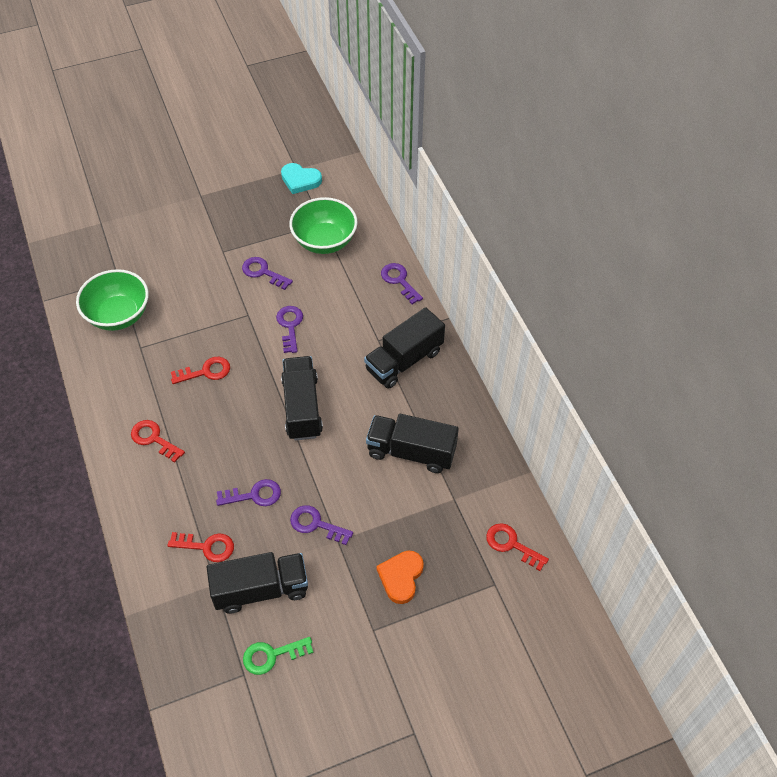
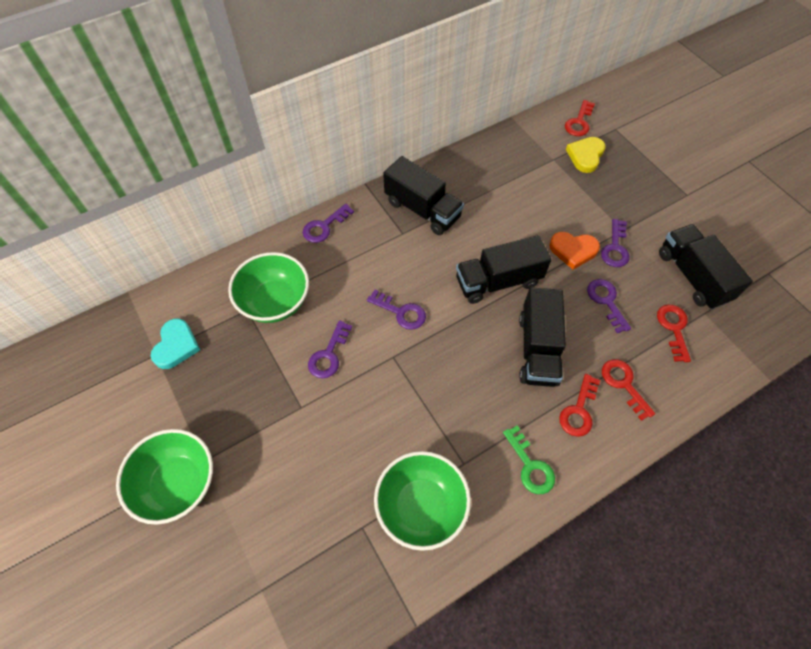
camera: 100 degrees left, 5 degrees up
red key [171,357,230,384] -> red key moved to [602,359,655,421]
green key [243,637,313,675] -> green key moved to [503,425,555,494]
purple key [276,306,303,353] -> purple key turned 135 degrees counterclockwise [367,289,426,330]
black truck [366,414,459,473] -> black truck moved to [519,287,566,387]
orange heart [376,551,424,604] -> orange heart moved to [549,232,600,270]
none -> green bowl [116,429,213,524]
none -> yellow heart [566,137,605,173]

